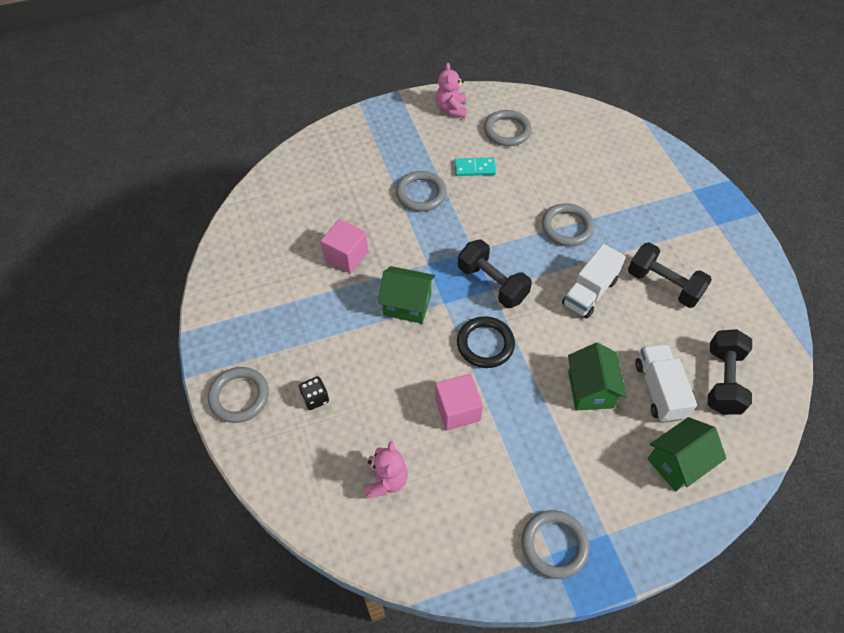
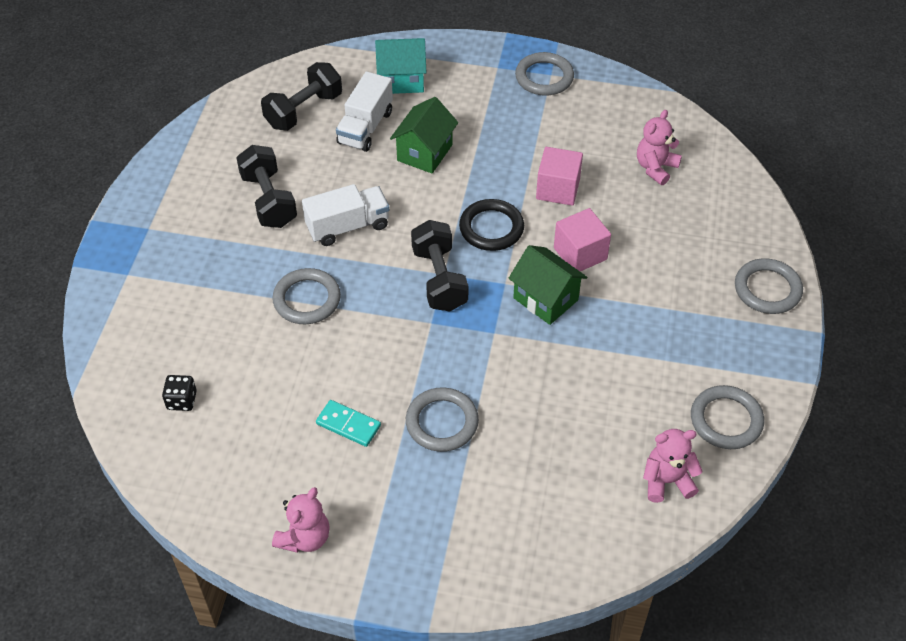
camera: 150 degrees left, 5 degrees down
black dice [299,376,329,410] -> black dice moved to [162,375,197,411]
pink cube [321,219,368,273] -> pink cube moved to [554,208,611,271]
grey ring [484,110,532,146] -> grey ring moved to [691,385,764,449]
green house [647,417,726,491] -> turquoise house [375,38,426,94]
none -> pink teddy bear [643,429,703,503]

